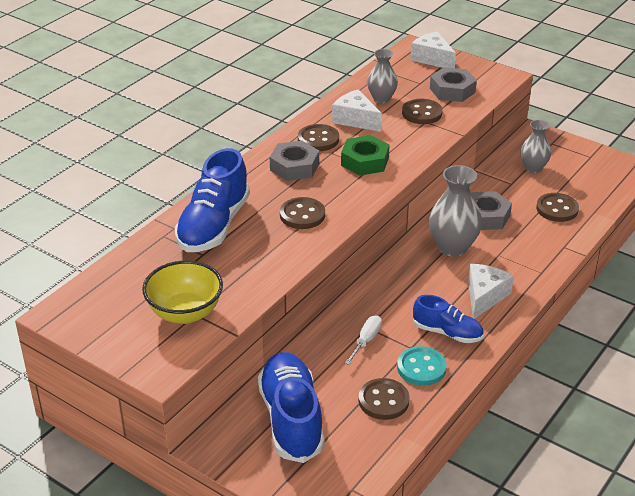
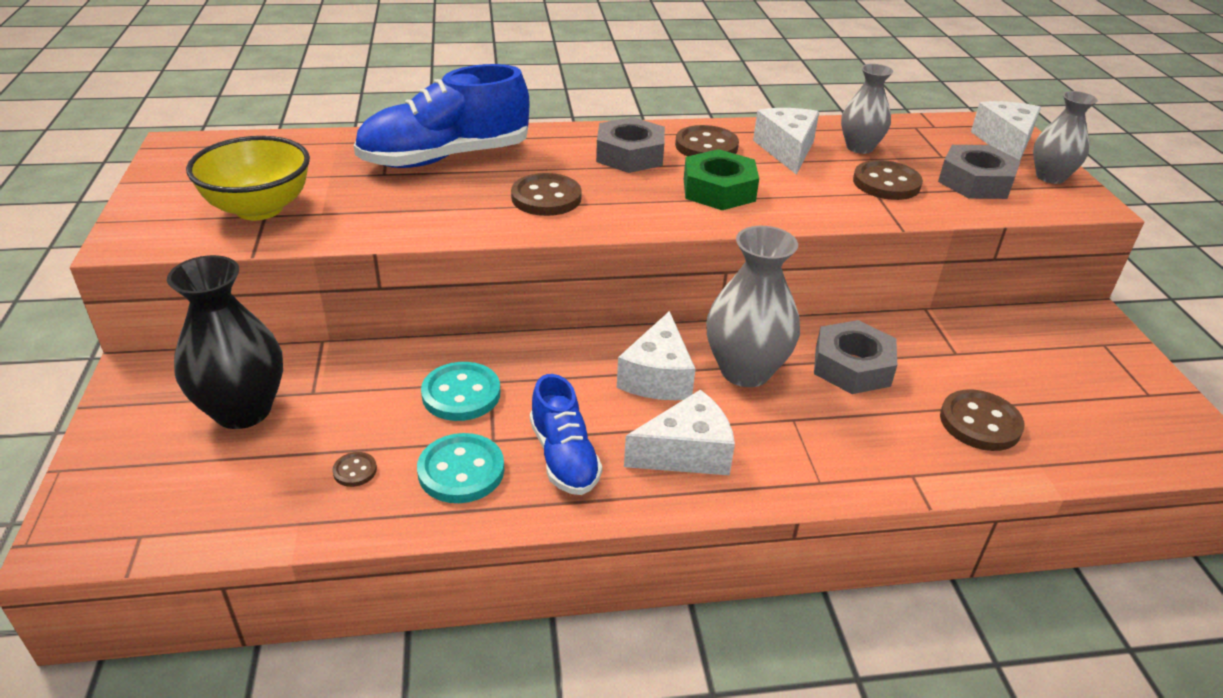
camera: 45 degrees right, 0 degrees up
blue shoe [258,352,324,463] -> black vase [167,255,283,429]
white screwdriver [345,315,382,365] -> turquoise button [421,362,500,421]
brown button [359,378,409,420] -> brown button [333,452,377,487], size x0.49
grey vase [520,120,551,173] -> grey vase moved to [1033,91,1098,184]
none -> white cheese [617,311,695,400]

